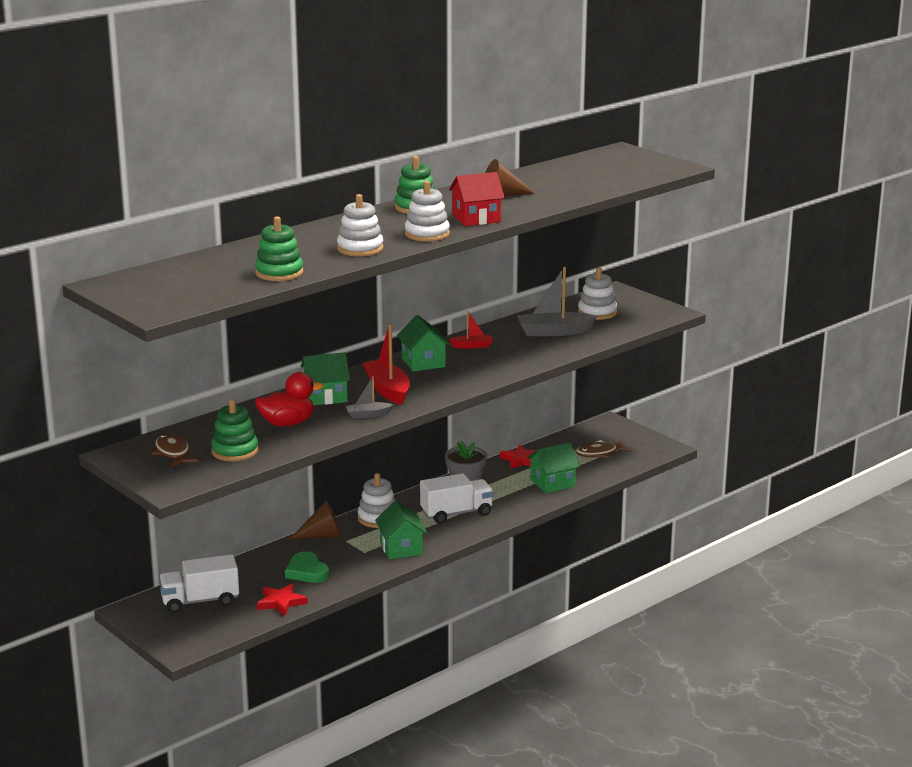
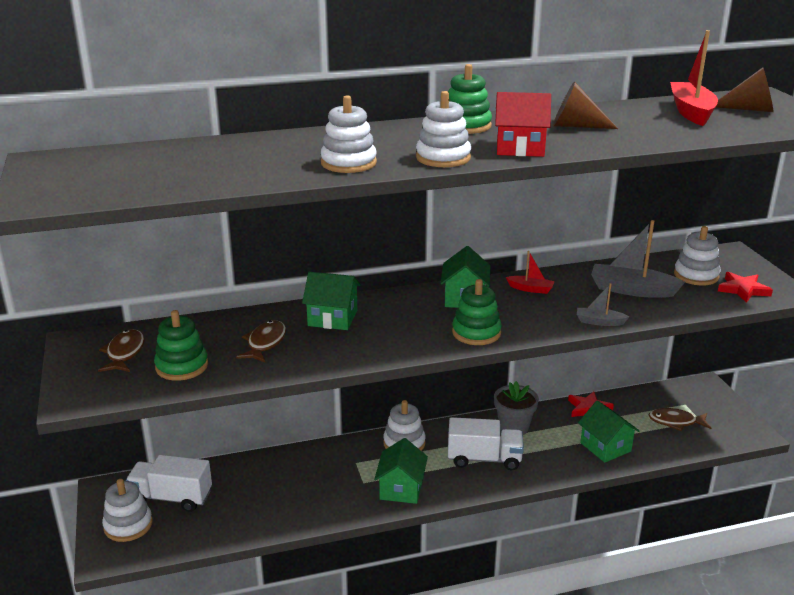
camera: 25 degrees right, 5 degrees up
green stacking toy [255,216,304,281] -> green stacking toy moved to [452,279,502,345]
red duck [255,372,324,427] -> brown fish [236,320,286,363]
red star [257,584,308,616] -> red star moved to [718,272,773,303]
green heart [285,551,329,583] -> none
brown cone [290,501,343,539] -> brown cone moved to [716,67,774,112]
grey boat [346,377,394,418] -> grey boat moved to [577,283,629,326]
red boat [363,324,410,405] -> red boat moved to [670,30,718,126]
green house [527,443,580,493] -> green house turned 60 degrees clockwise [578,400,639,463]
none -> white stacking toy [102,479,152,542]

